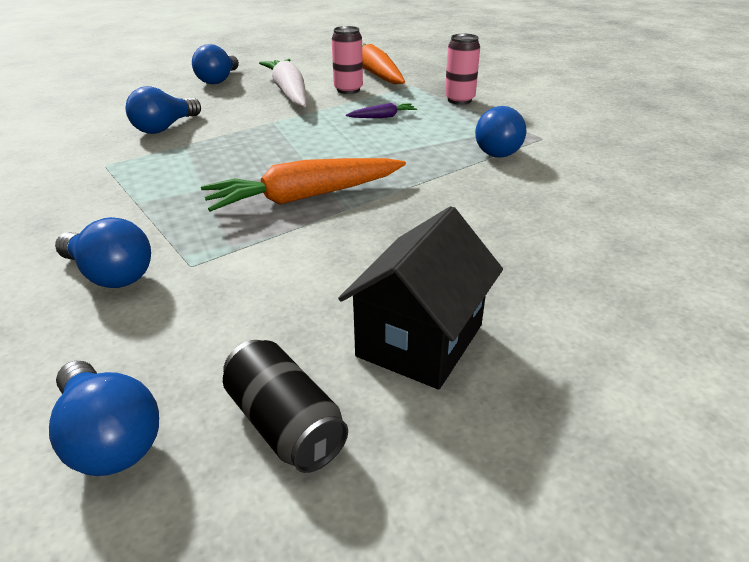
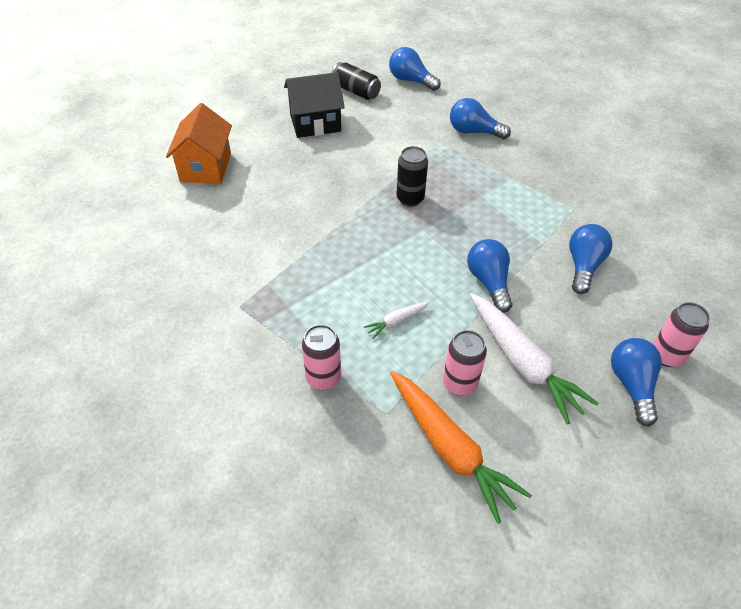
camera: 165 degrees right, 15 degrees up
orange carrot [201,158,406,212] -> black can [396,146,428,207]
black house [338,206,503,390] -> black house turned 60 degrees clockwise [284,72,345,138]
purple carrot [346,103,417,118] -> white carrot [364,301,430,339]
blue light bulb [475,106,526,158] -> blue light bulb moved to [467,239,512,313]
none -> orange house [166,103,232,184]
none -> pink can [653,302,710,367]

